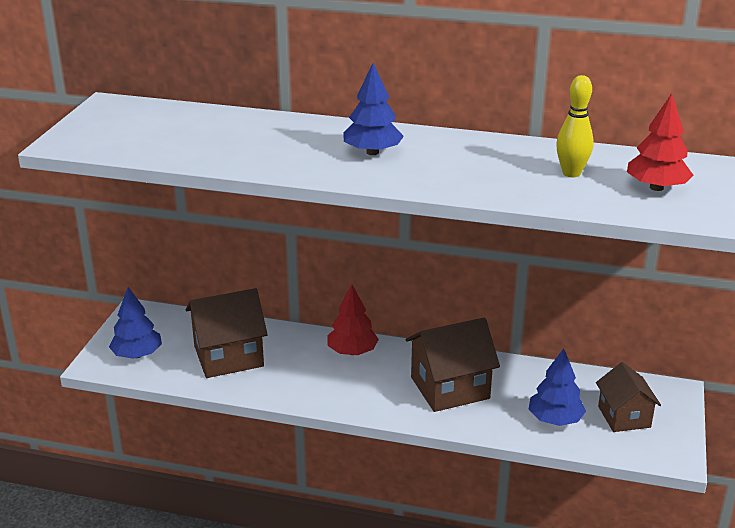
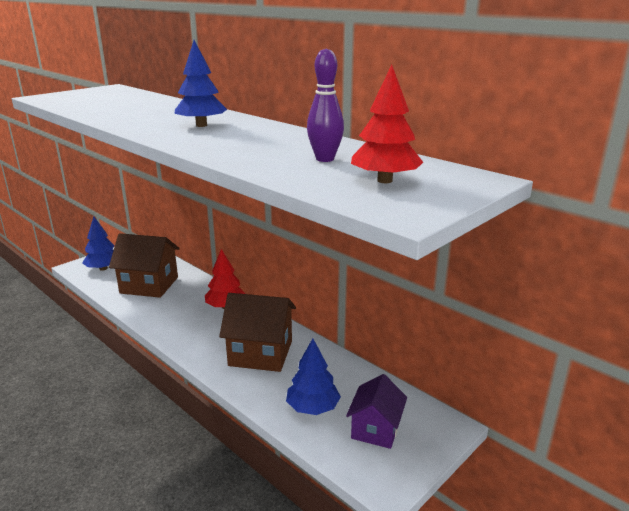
camera: 30 degrees right, 5 degrees down
yellow bowling pin [556,75,594,177] -> purple bowling pin [307,49,344,162]
brown house [596,362,661,432] -> purple house [346,374,407,449]

